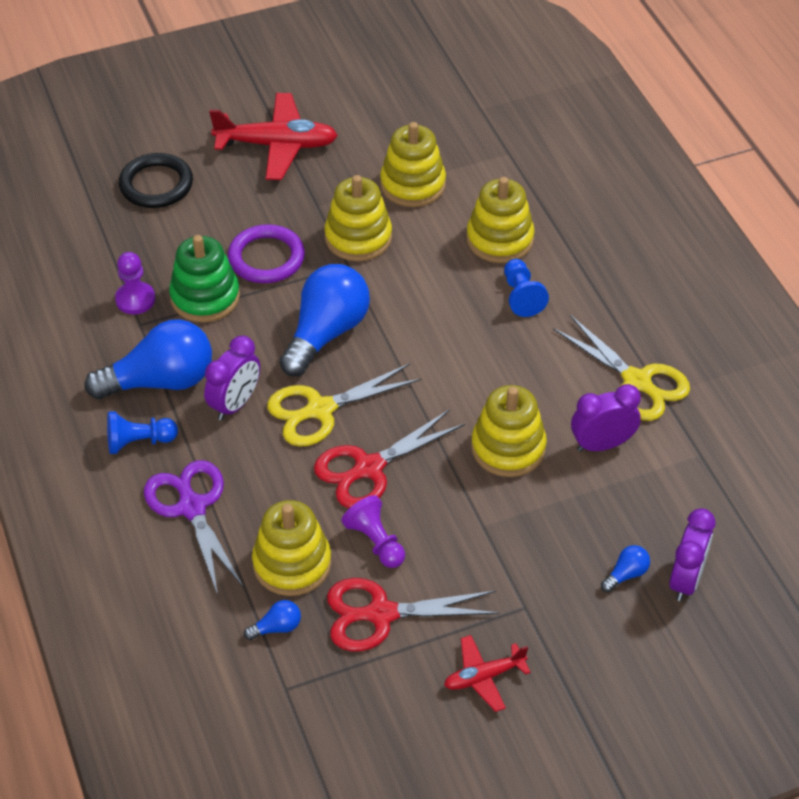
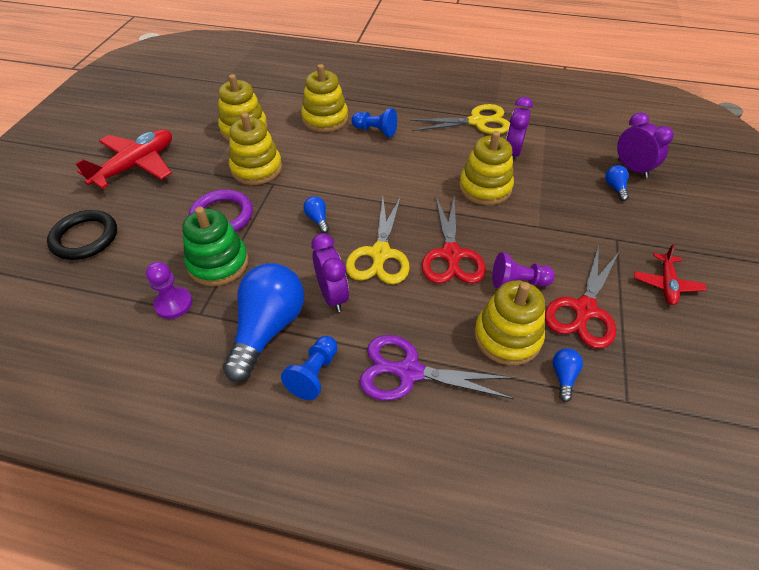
camera: 55 degrees left, 0 degrees up
blue light bulb [279,264,370,376] -> blue light bulb [303,196,329,233], size x0.41

